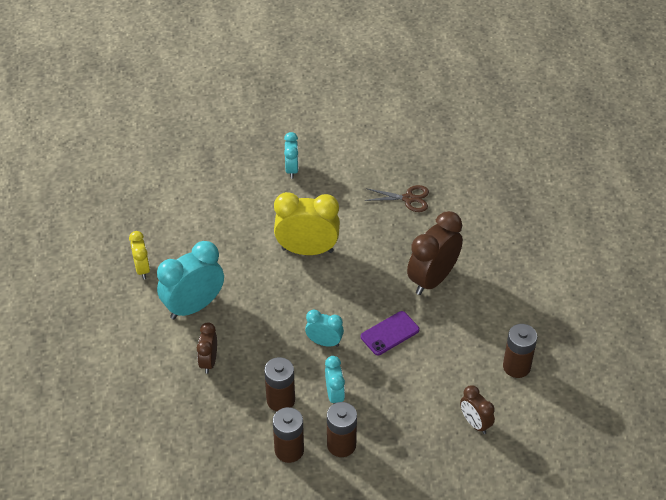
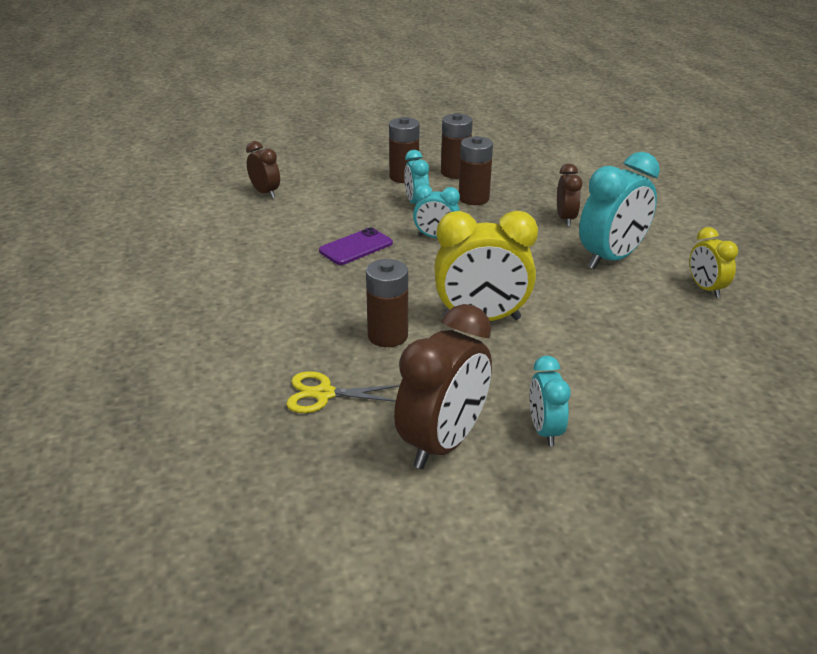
camera: 175 degrees right, 15 degrees down
brown scissors [364,185,429,212] -> yellow scissors [286,371,400,413]
brown clock [407,211,463,295] -> brown clock moved to [394,304,492,469]
brown battery [503,324,537,378] -> brown battery moved to [366,259,408,347]

